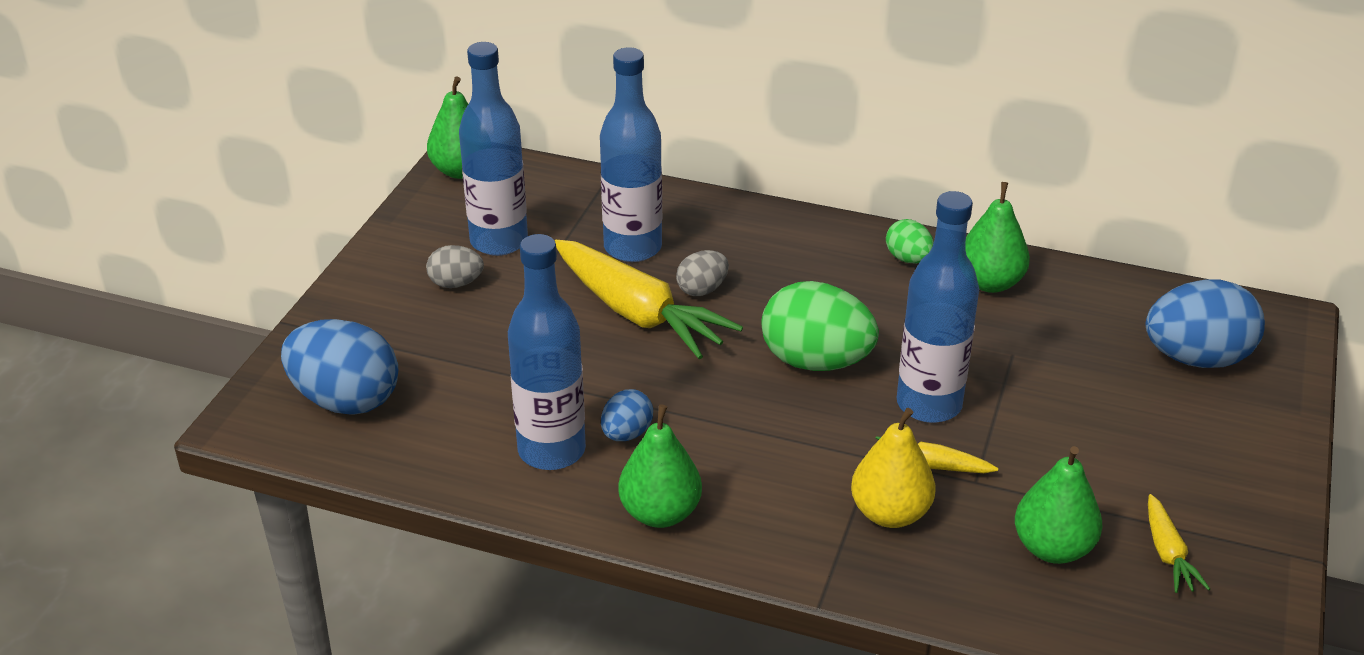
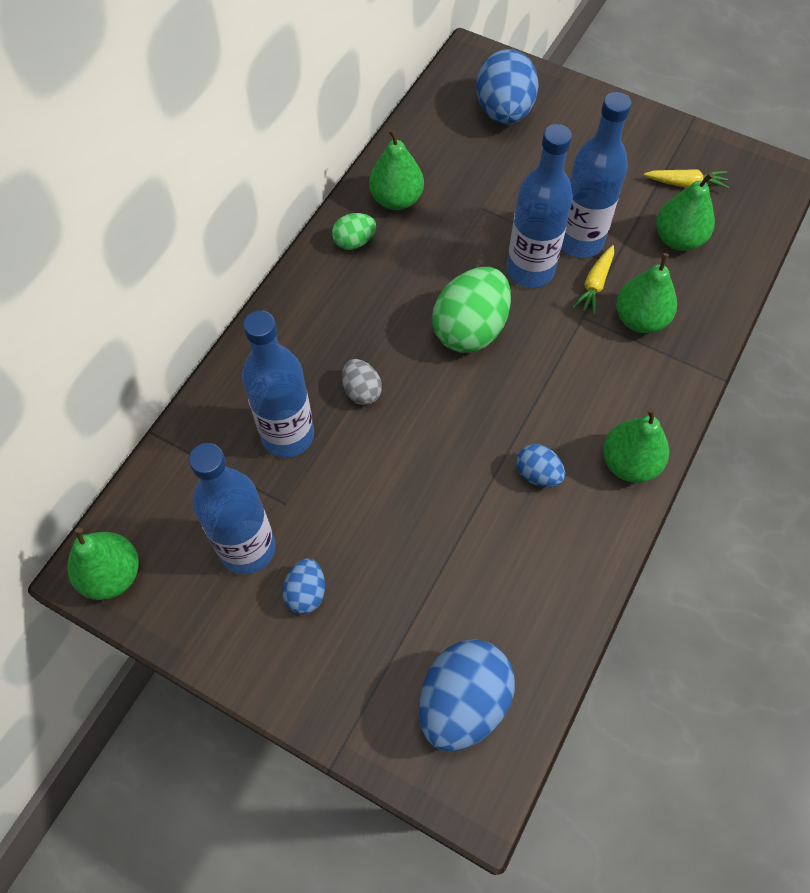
camera: 80 degrees left, 25 degrees up
grey egg [426,245,484,288] -> blue egg [283,558,325,614]
blue bottle [508,234,586,470] -> blue bottle moved to [561,92,632,258]
yellow carrot [555,240,743,359] -> none
yellow pear [851,408,935,528] -> green pear [616,253,677,333]

